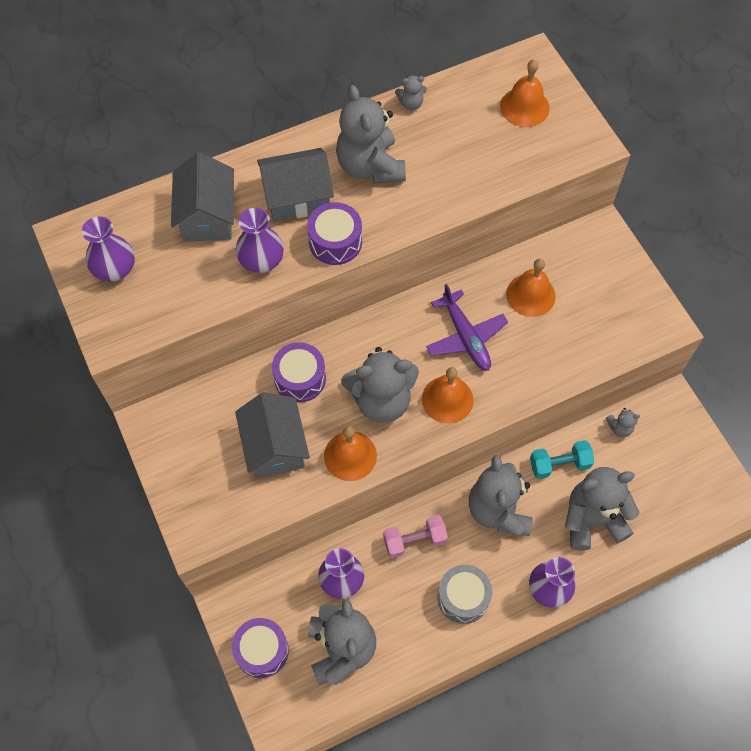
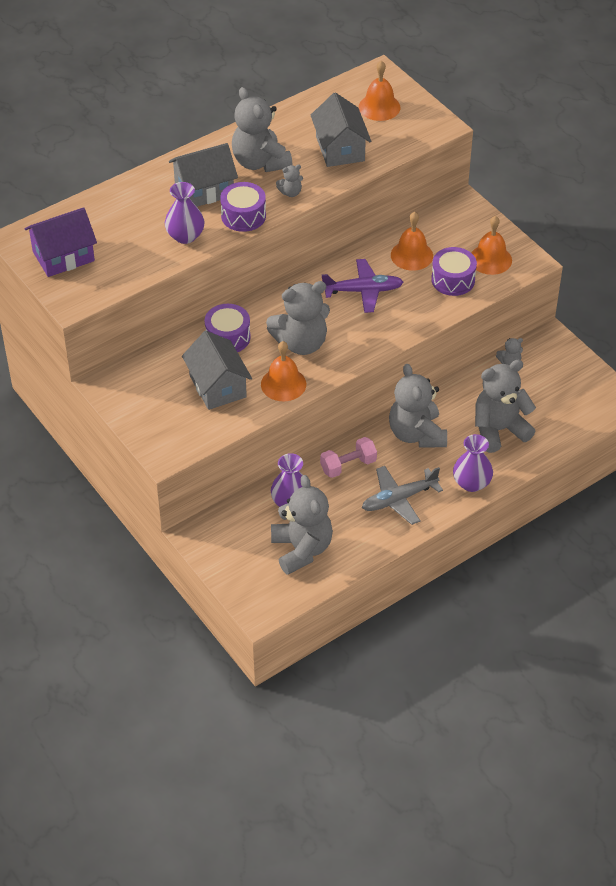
camera: 10 degrees left, 15 degrees down
purple vase [82,216,135,282] -> purple house [24,207,97,277]
grey house [171,152,234,242] -> grey house moved to [311,92,371,167]
purple drum [232,618,289,678] -> purple drum moved to [431,247,477,296]
grey teddy bear [395,75,427,110] -> grey teddy bear moved to [276,164,303,197]
orange bell [422,367,473,424] -> orange bell moved to [471,216,512,275]
purple plane [426,284,508,371] -> purple plane turned 60 degrees counterclockwise [322,259,403,313]
grey drum [437,565,492,624] -> grey plane [362,466,443,525]
turquoise dumbbell [530,440,594,479] -> none

